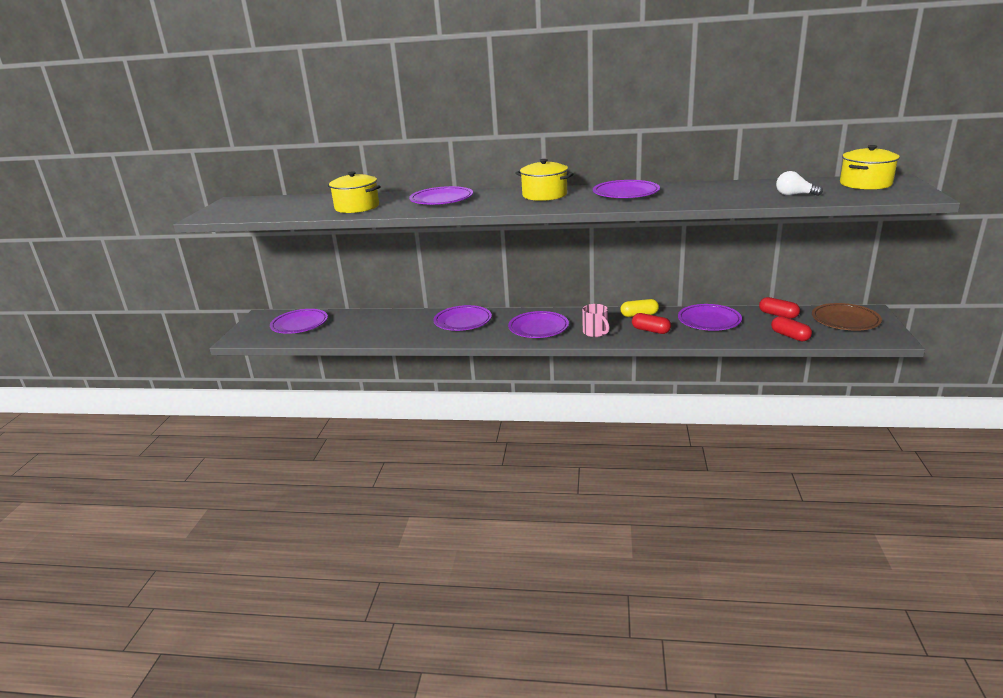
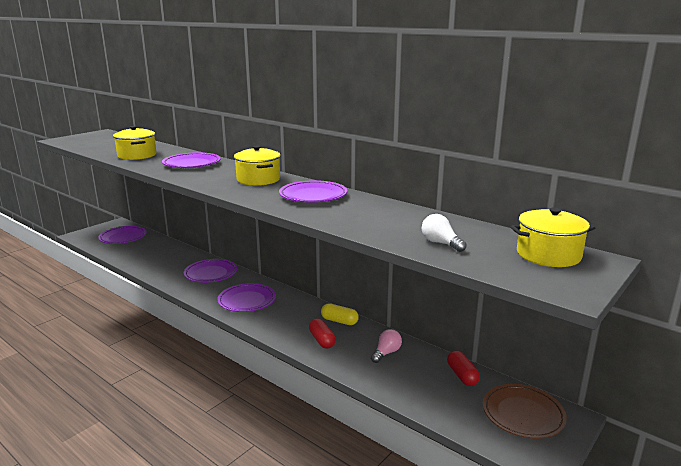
camera: 30 degrees right, 5 degrees down
pink mug [582,304,610,337] -> none
purple plate [678,304,742,331] -> pink light bulb [371,329,402,363]
red capsule [771,316,812,342] -> none

